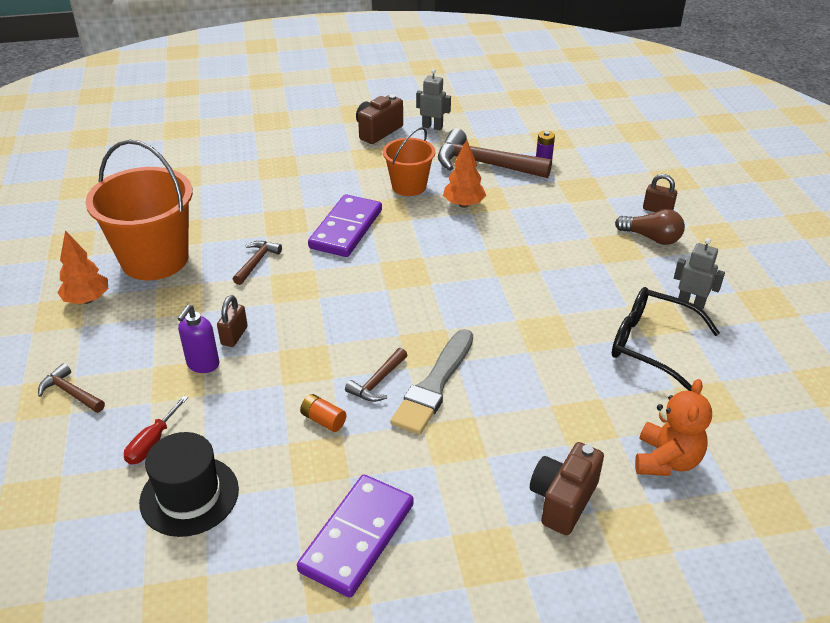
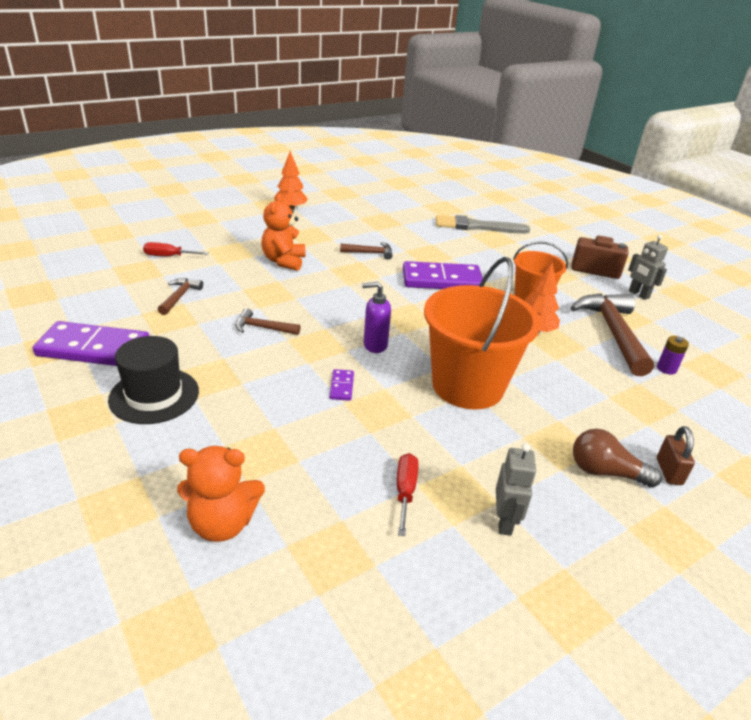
camera: 65 degrees right, 5 degrees down
brown hammer [38,363,105,413] -> brown hammer moved to [158,278,203,315]
orange bucket [85,140,193,280] -> orange bucket moved to [424,257,541,409]
black hat [139,432,239,537] -> black hat moved to [108,336,199,424]
purple soap dispenser [178,304,219,373] -> purple soap dispenser moved to [362,282,391,353]
brown padlock [217,295,248,347] -> orange teddy bear [261,193,306,271]
orange battery [300,394,346,432] -> none
grey brush [390,329,473,435] -> grey brush moved to [436,215,530,234]
grey robot [416,69,451,130] -> grey robot turned 150 degrees clockwise [628,234,668,300]
brown camera [530,442,604,535] -> none
black glasses [612,287,720,391] -> red screwdriver [397,453,418,536]
brown light bulb [615,209,685,245] -> brown light bulb turned 105 degrees clockwise [573,429,662,488]
none -> purple domino [329,369,354,401]

